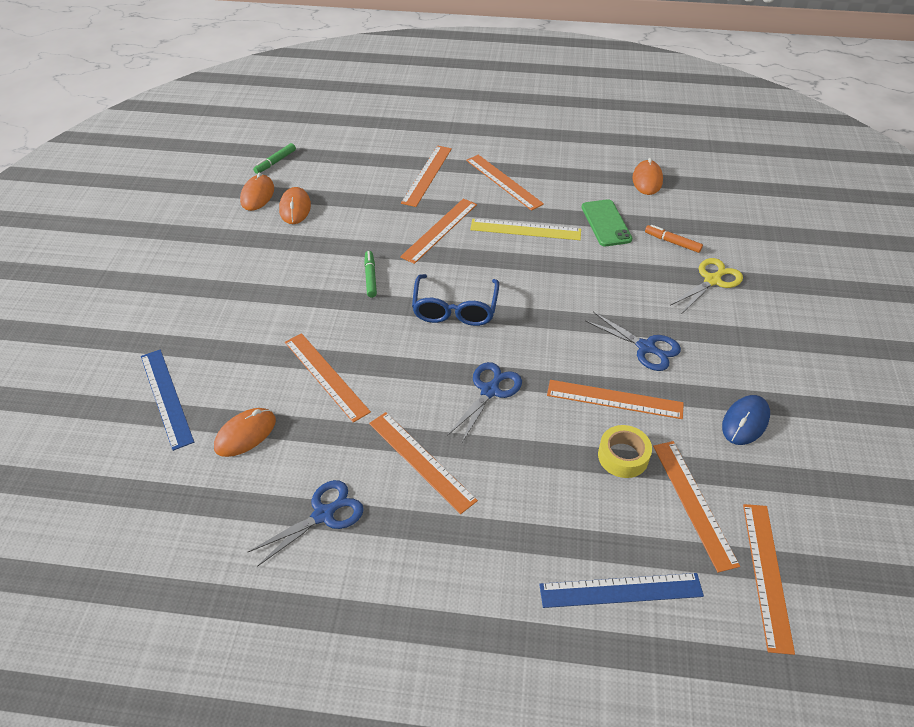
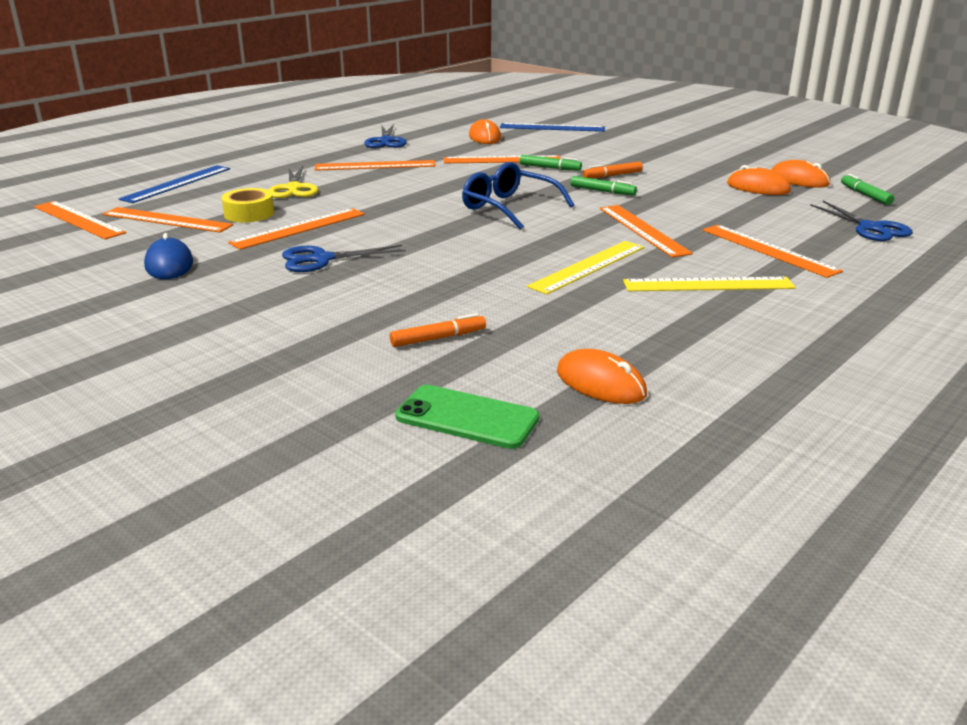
camera: 125 degrees right, 20 degrees down
blue scissors [447,362,522,442] -> blue scissors moved to [810,201,913,241]
orange ruler [466,155,544,211] -> yellow ruler [623,277,796,291]
green phone [582,199,632,246] -> green phone moved to [395,385,540,449]
yellow scissors [670,258,743,313] -> yellow scissors moved to [269,166,318,198]
none -> green marker [520,155,582,171]
none -> orange marker [583,162,643,178]

